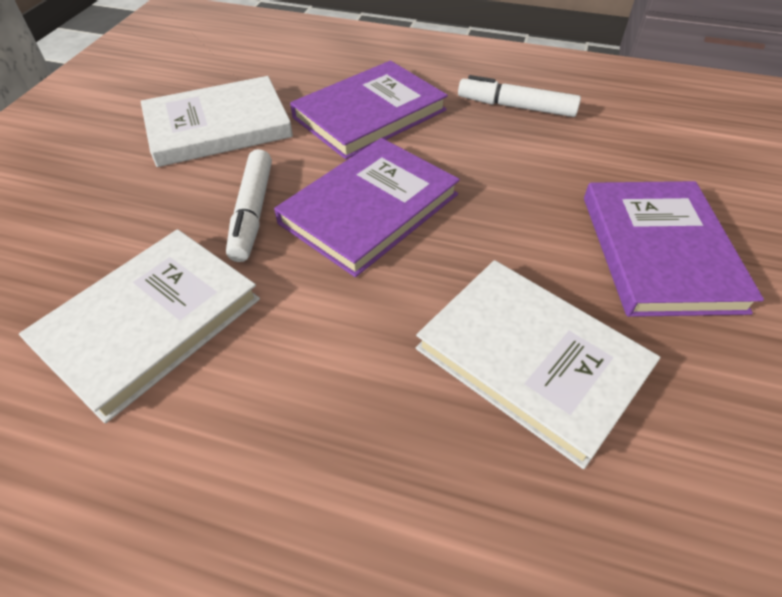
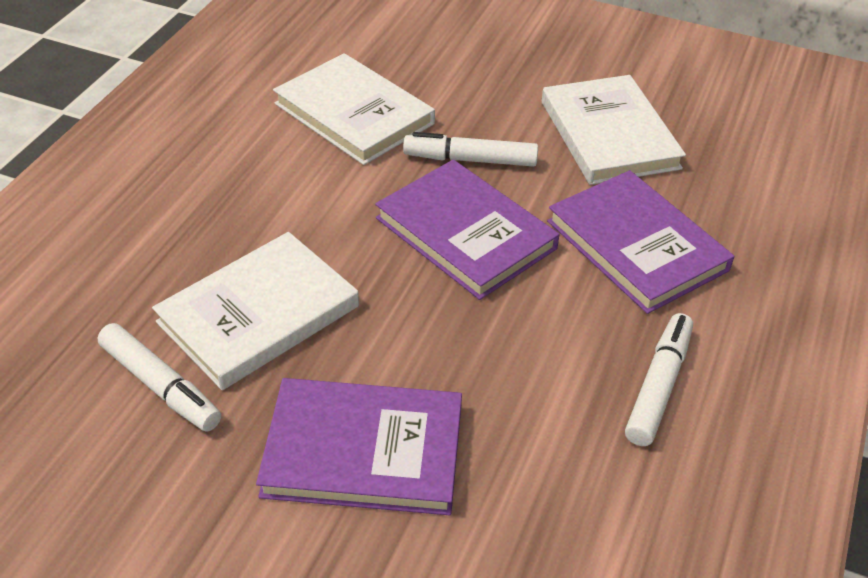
camera: 95 degrees right, 5 degrees down
none -> white marker [98,323,221,432]

